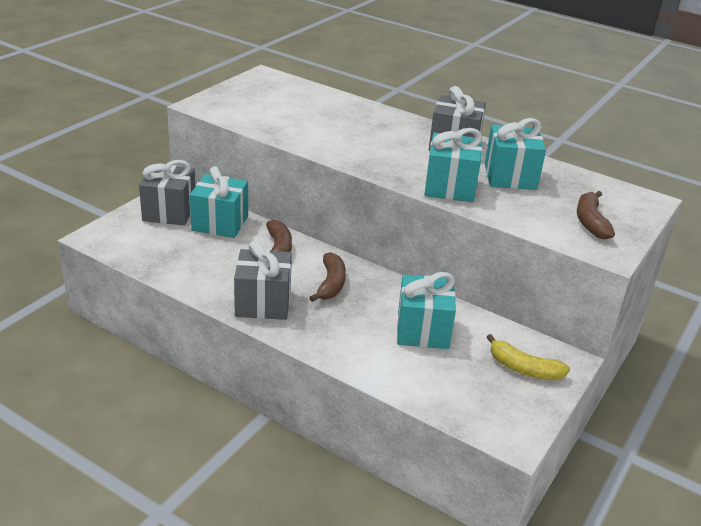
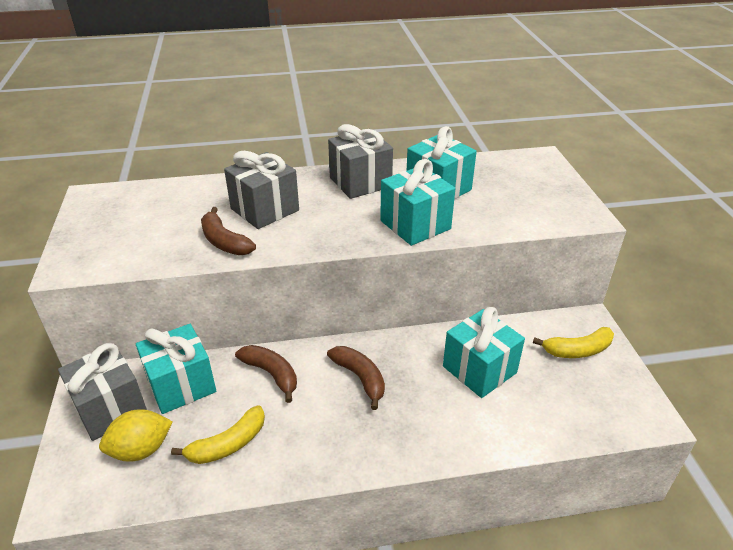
camera: 40 degrees left, 5 degrees up
grey gift [234,240,292,320] -> grey gift moved to [224,151,299,229]
brown banana [577,191,615,240] -> brown banana moved to [201,207,256,255]
none -> yellow lemon [99,409,173,462]
none -> yellow banana [171,405,265,464]

